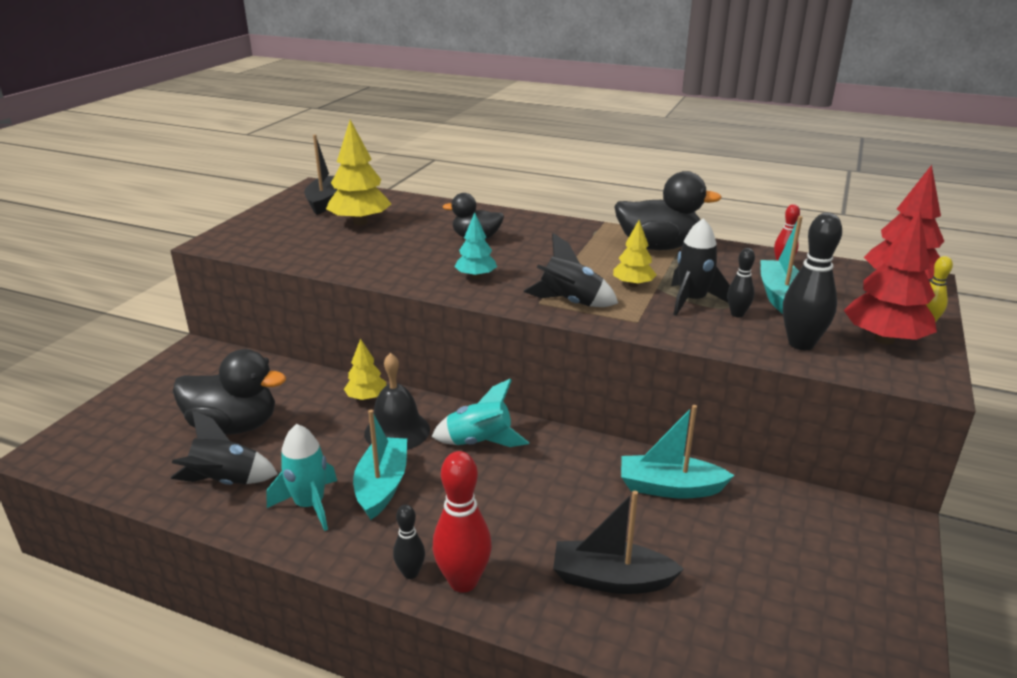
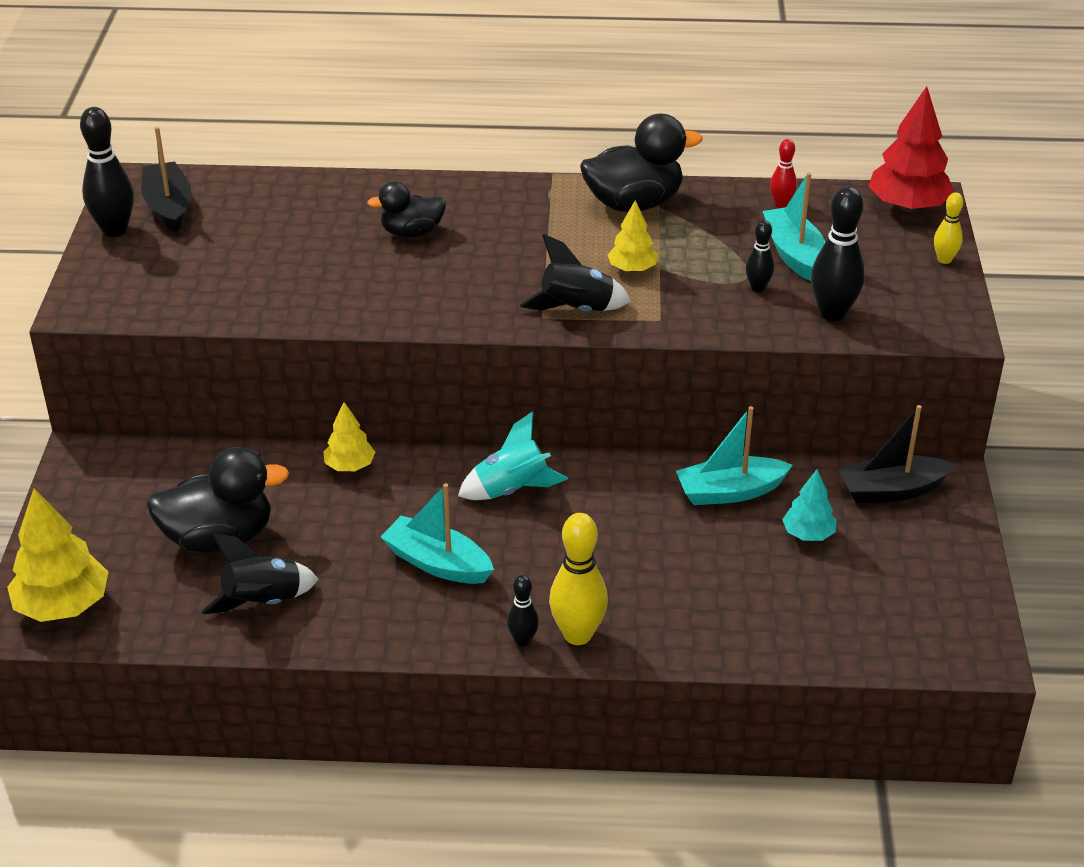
camera: 20 degrees left, 10 degrees up
turquoise rocket [266,424,337,531] -> none
yellow tree [326,120,391,225] -> yellow tree moved to [7,488,108,622]
turquoise boat [353,410,407,520] -> turquoise boat turned 45 degrees counterclockwise [381,483,494,584]
black bell [364,353,430,450] -> none
red bowling pin [432,451,492,593] -> yellow bowling pin [549,513,608,645]
turquoise tree [455,212,497,279] -> turquoise tree moved to [782,469,837,541]
black boat [553,491,684,594] -> black boat moved to [839,405,955,503]
black rocket [671,218,730,316] -> none
red tree [844,210,937,345] -> none
none -> black bowling pin [80,107,134,237]

